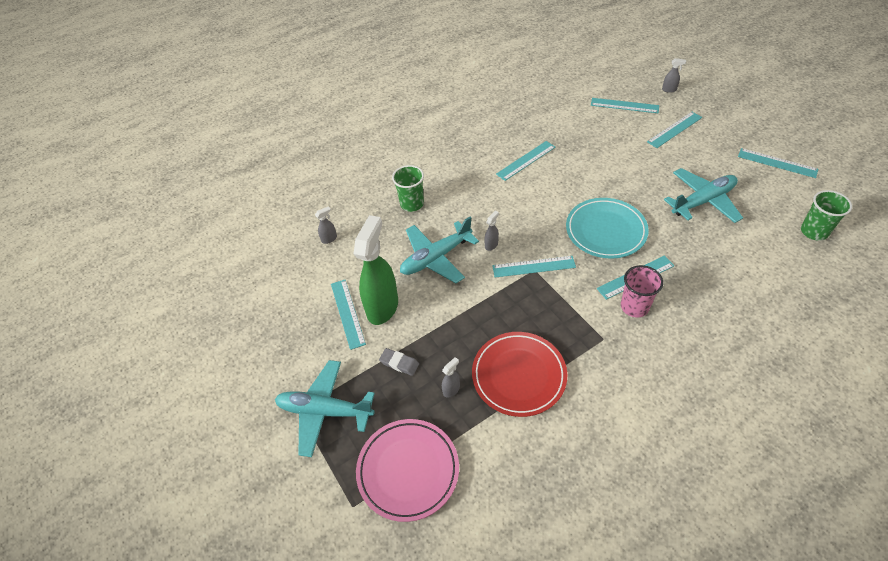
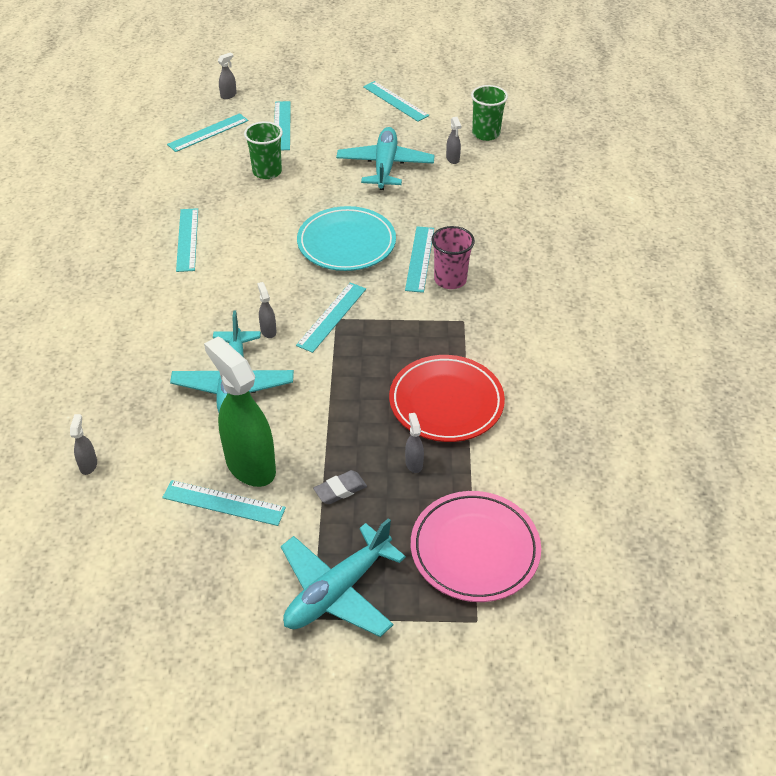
camera: 60 degrees left, 5 degrees down
green cup [392,165,424,212] -> green cup moved to [244,121,283,179]
turquoise ruler [738,148,818,178] -> turquoise ruler turned 75 degrees clockwise [363,81,429,122]
none -> grey spray bottle [446,117,461,164]

